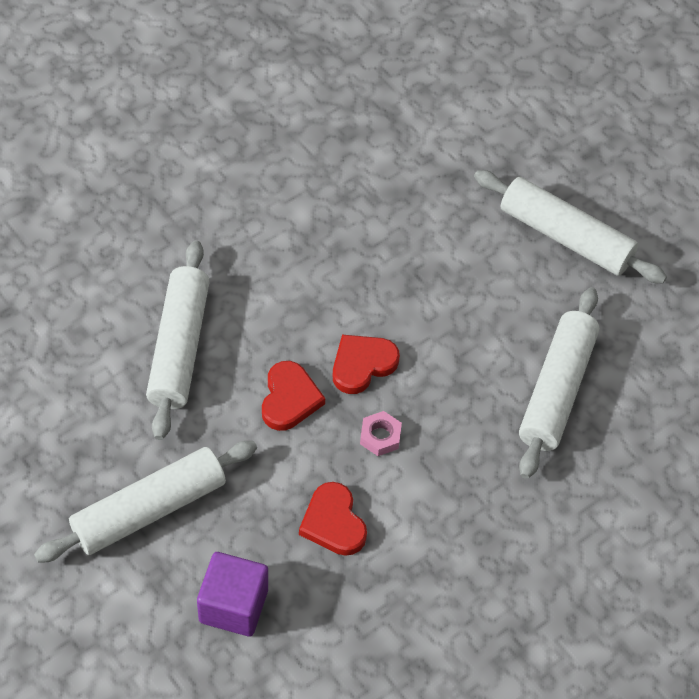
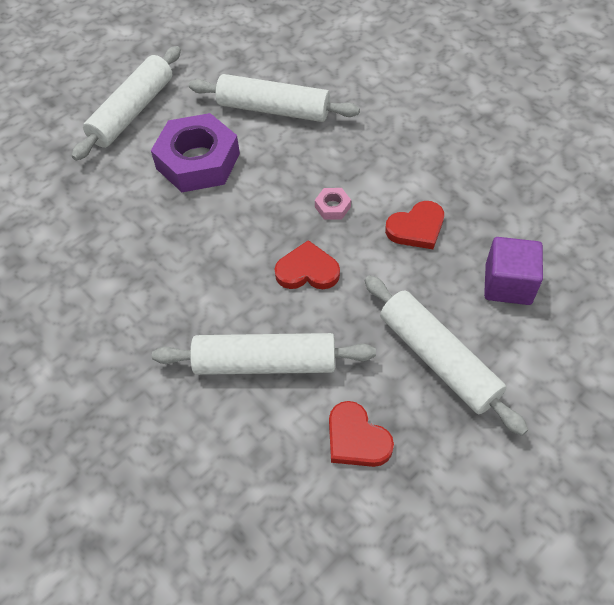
camera: 90 degrees left, 0 degrees up
red heart [333,335,400,394] -> red heart moved to [329,401,394,467]
none -> purple nut [151,113,240,192]

